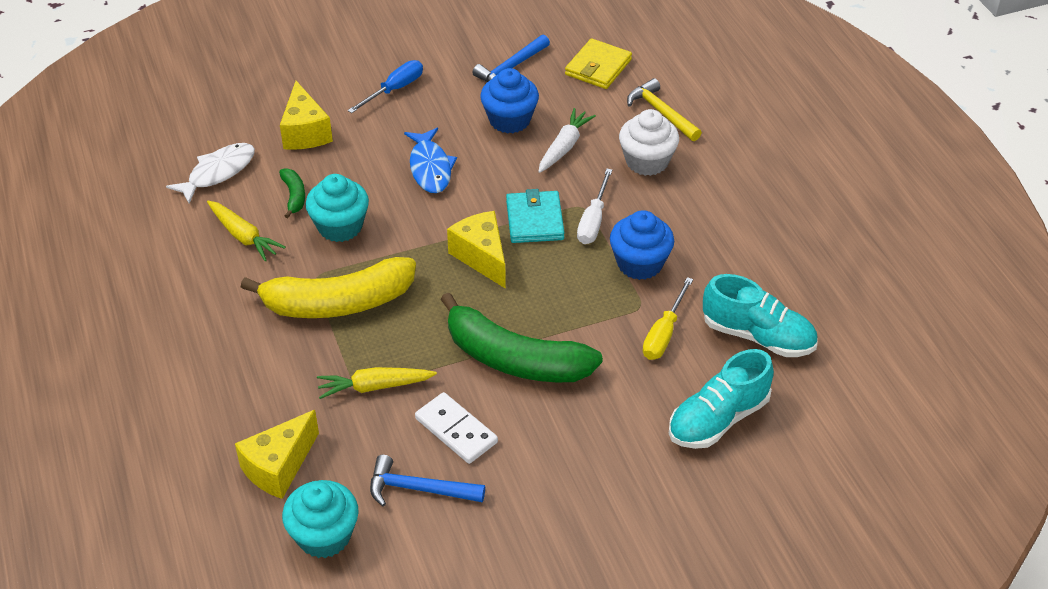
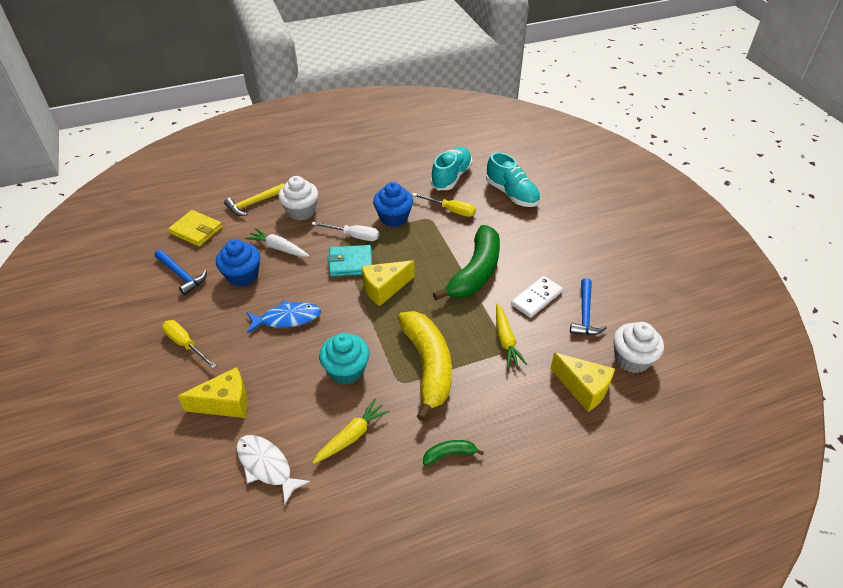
camera: 90 degrees left, 0 degrees up
green banana [279,168,305,218] -> green banana moved to [423,440,484,465]
turquoise cupcake [282,480,359,558] -> white cupcake [613,322,664,373]
blue screwdriver [348,60,423,113] -> yellow screwdriver [162,320,217,369]

